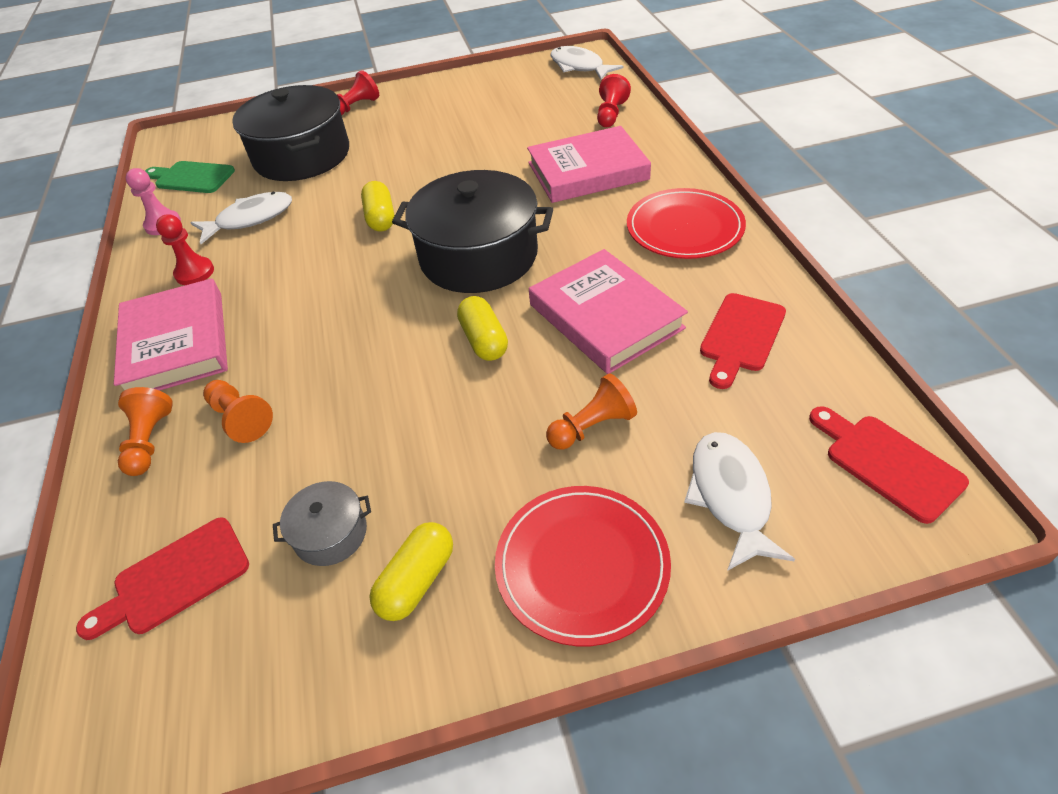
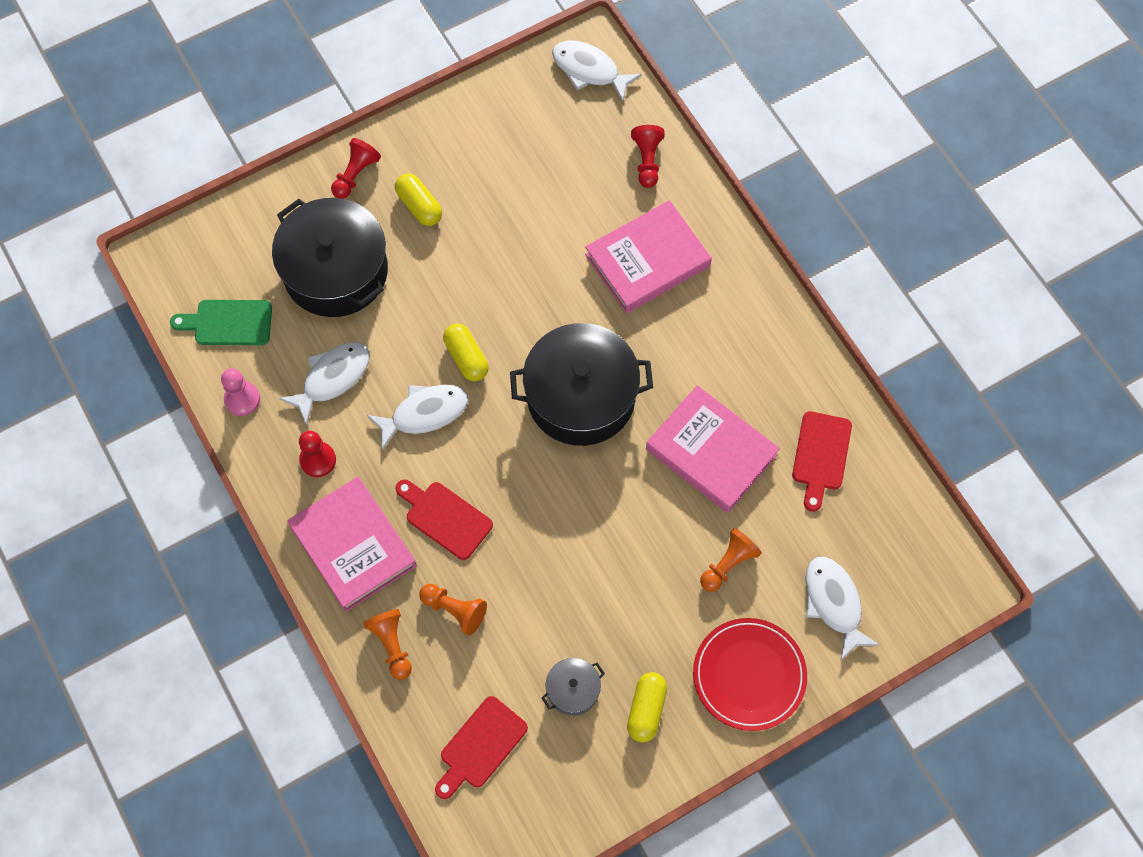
camera: 20 degrees left, 20 degrees up
yellow capsule [457,296,508,361] -> yellow capsule moved to [395,174,442,226]
red plate [627,188,746,259] -> none
red cutting board [809,406,969,524] -> red cutting board moved to [395,479,493,560]
none -> white fish [367,385,468,450]

